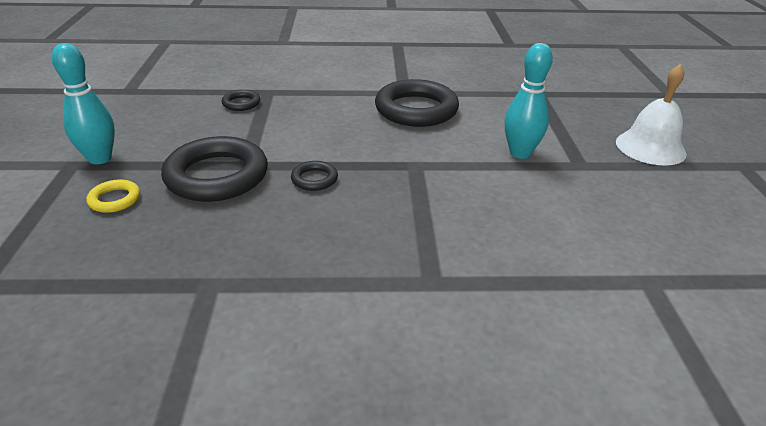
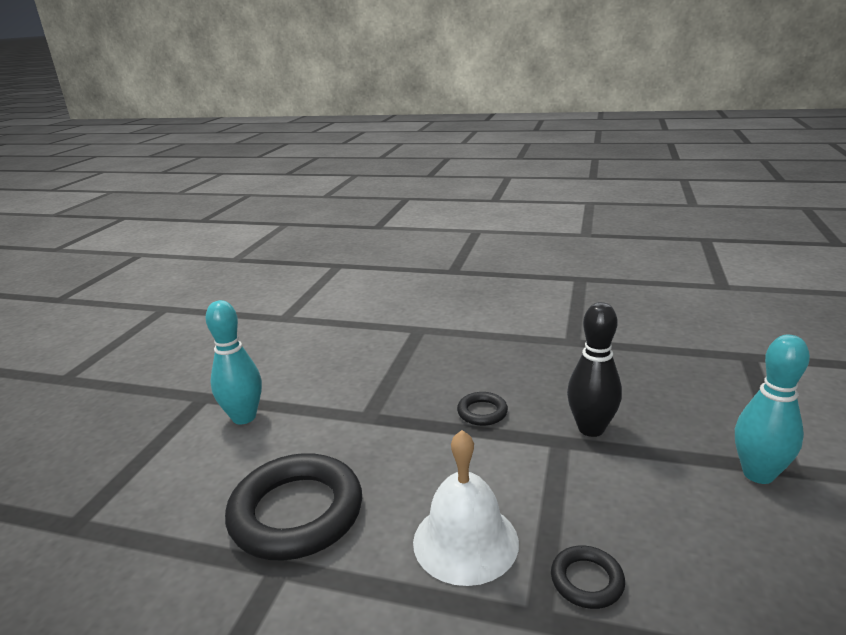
camera: 160 degrees left, 10 degrees down
yellow ring [86,179,140,213] -> none
black ring [161,136,268,202] -> black bowling pin [567,302,622,437]
white bell [616,64,687,166] -> white bell moved to [413,430,519,586]

